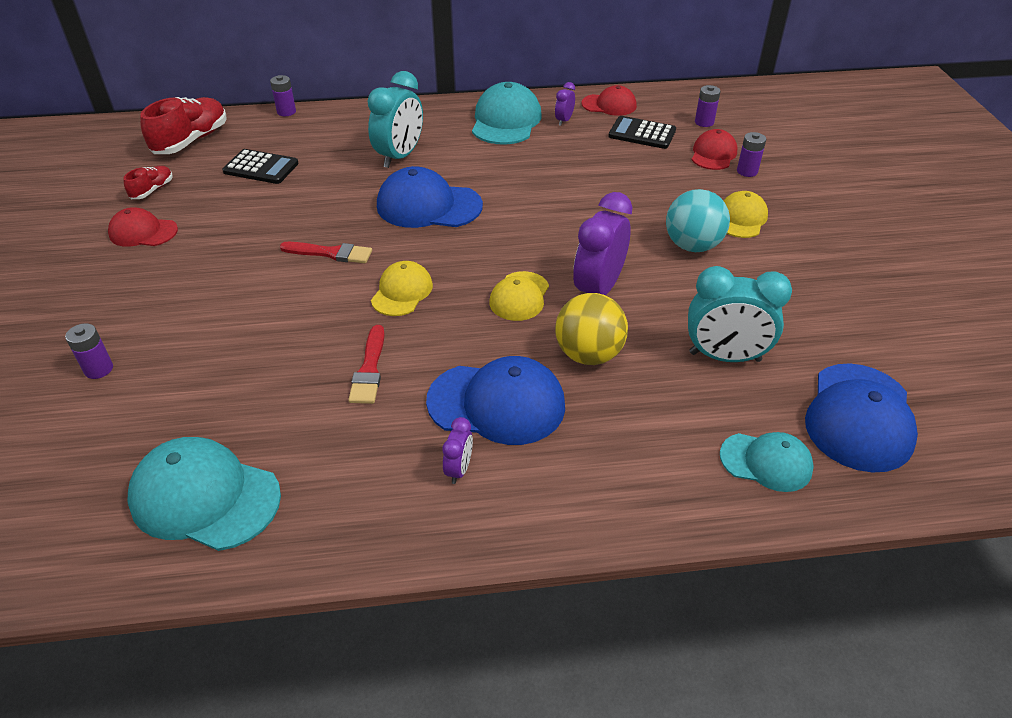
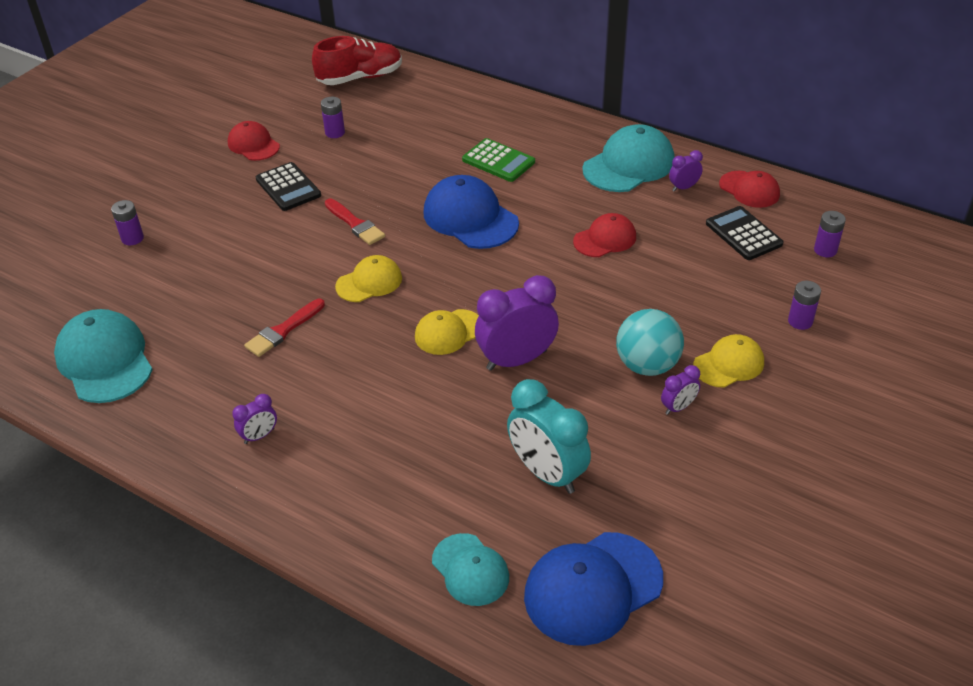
camera: 40 degrees right, 0 degrees up
red shoe [123,166,173,199] -> none
black calculator [222,149,299,184] -> black calculator moved to [256,162,321,211]
purple battery [270,75,296,116] -> purple battery moved to [321,97,345,138]
turquoise clock [367,71,423,168] -> green calculator [462,138,535,182]
blue cap [426,356,565,445] -> none
yellow ball [555,293,628,365] -> none
red cap [692,129,738,170] -> red cap moved to [573,213,636,257]
none -> purple clock [661,365,700,415]

